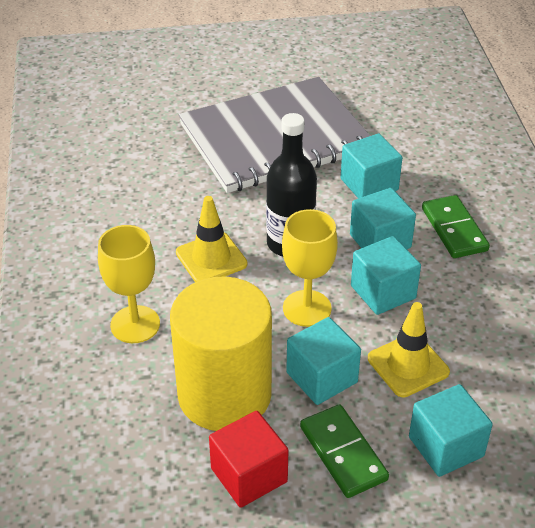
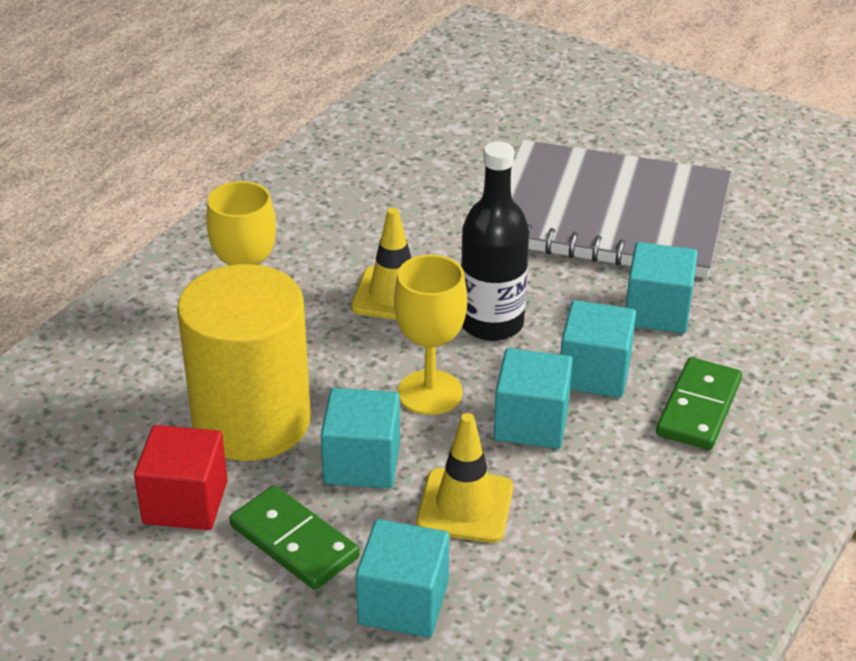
camera: 40 degrees right, 5 degrees down
green domino [300,404,389,498] -> green domino turned 60 degrees counterclockwise [229,485,360,590]

